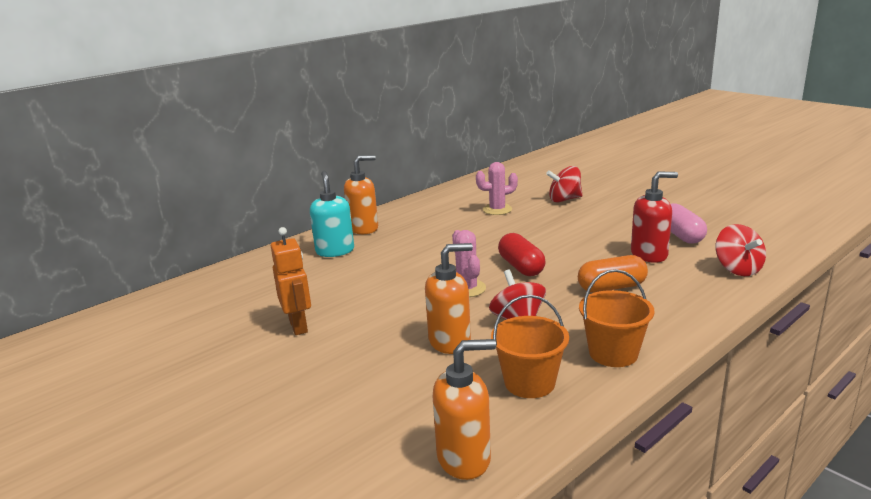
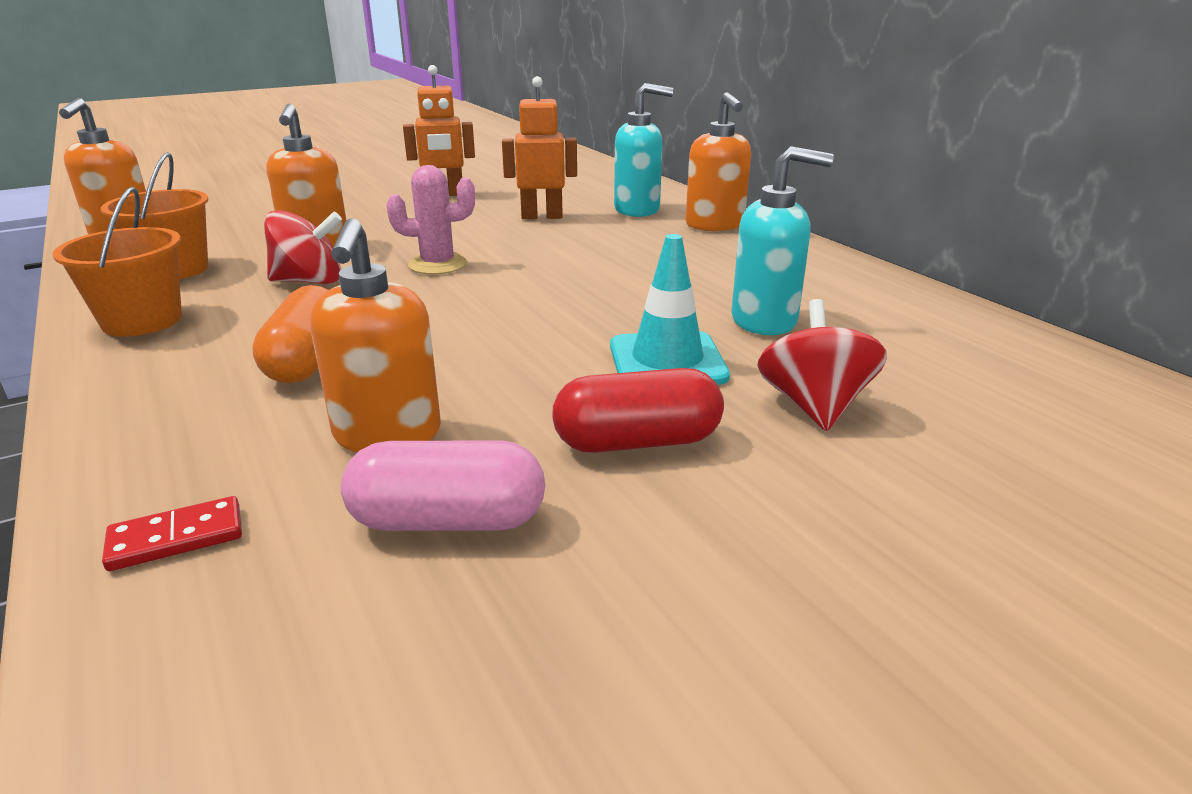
camera: 100 degrees right, 5 degrees up
pink cactus [476,162,518,215] -> turquoise soap dispenser [732,146,834,335]
red capsule [498,233,545,276] -> red capsule moved to [552,368,724,453]
red soap dispenser [631,171,678,263] -> orange soap dispenser [310,218,441,452]
red spinning top [716,224,766,276] -> red domino [102,496,242,571]
none -> orange robot [502,76,577,219]
none -> turquoise traffic cone [610,234,730,385]

